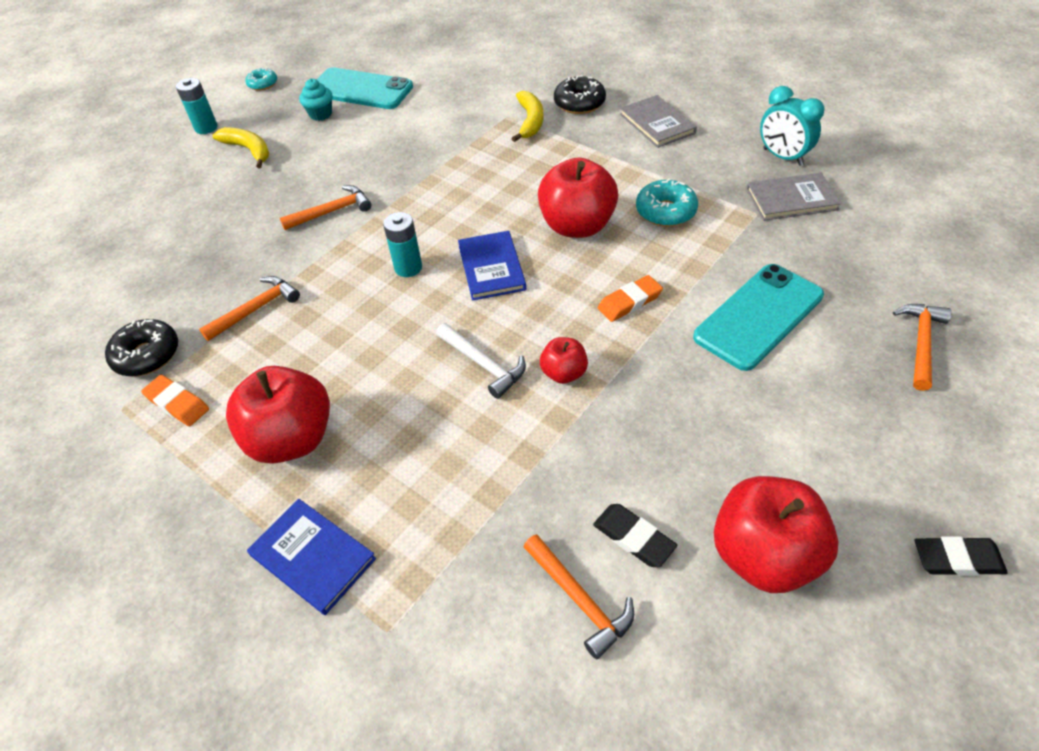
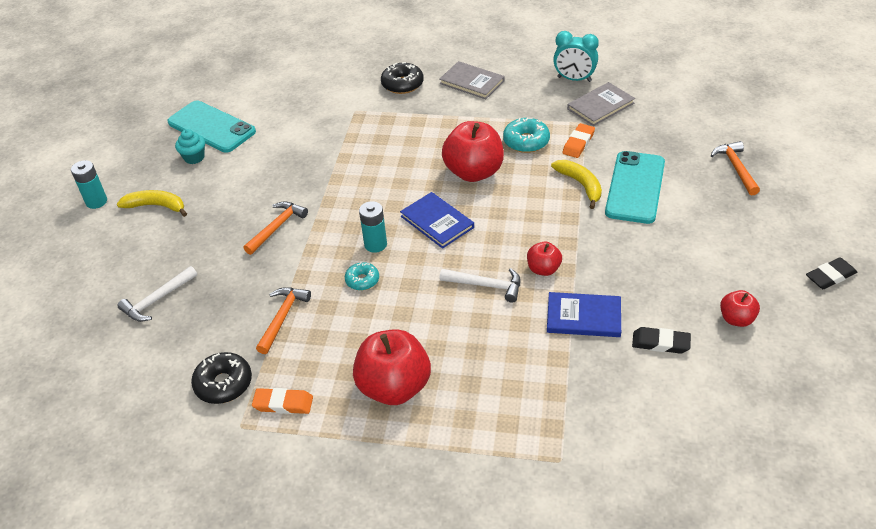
camera: 30 degrees left, 5 degrees down
turquoise donut [245,68,277,91] -> turquoise donut moved to [345,262,379,290]
blue book [247,499,376,615] -> blue book moved to [547,292,621,337]
turquoise phone [317,67,413,109] -> turquoise phone turned 45 degrees clockwise [167,101,256,153]
yellow banana [512,91,543,142] -> yellow banana moved to [551,160,602,209]
orange hammer [524,534,634,659] -> none
orange eraser [598,275,663,322] -> orange eraser moved to [562,123,595,158]
red apple [714,476,839,593] -> red apple [720,290,760,327], size x0.51
none -> white hammer [117,266,197,322]

